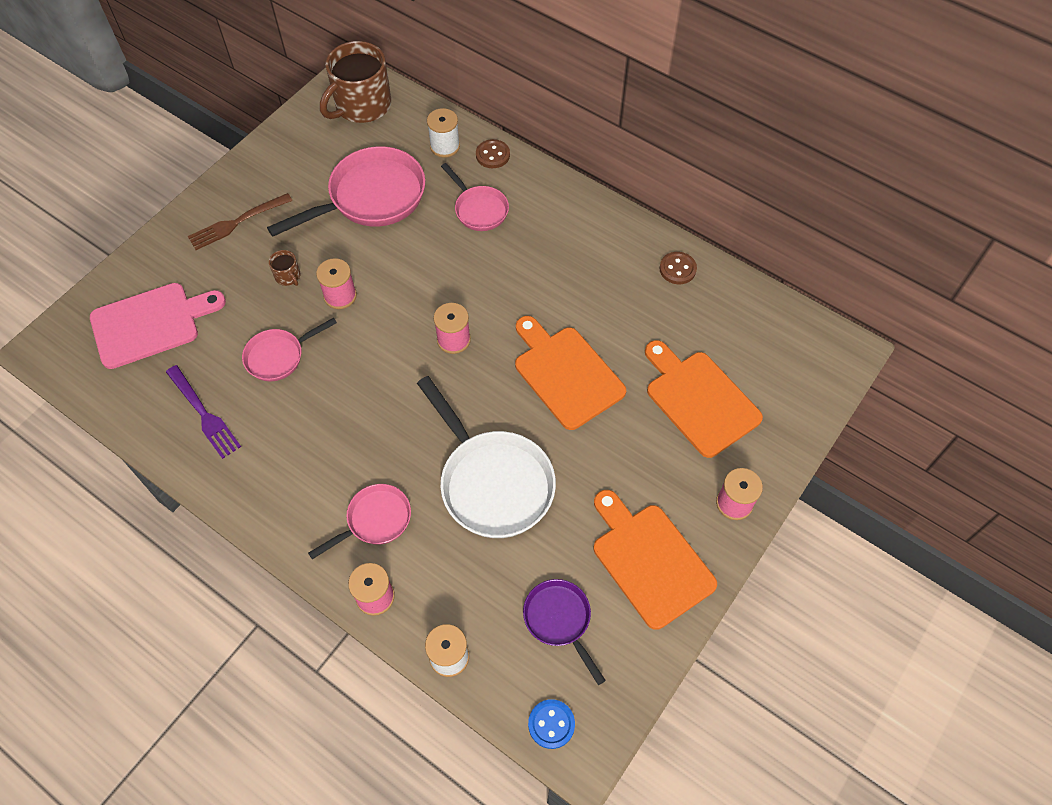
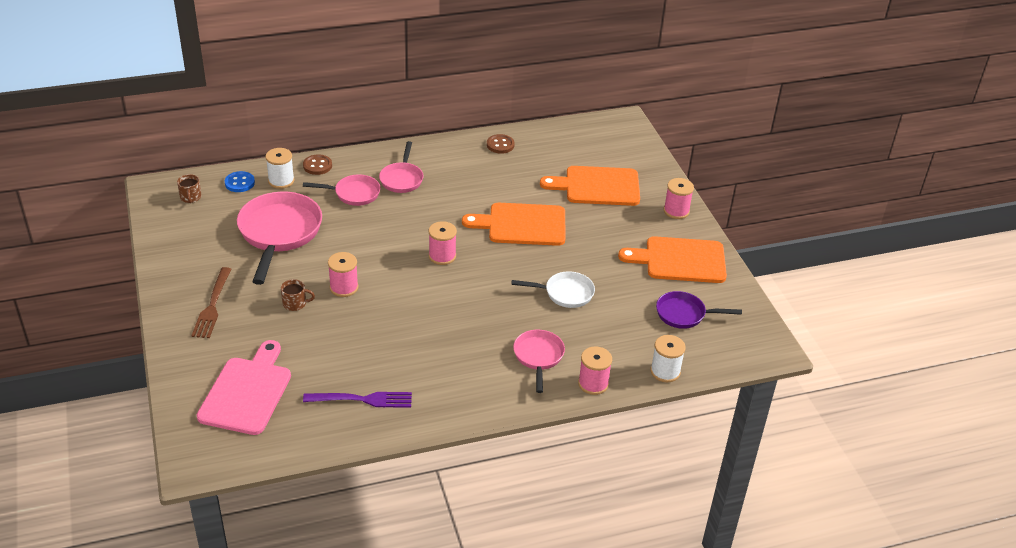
camera: 55 degrees left, 20 degrees down
pink pan [242,318,337,381] -> pink pan moved to [379,141,424,193]
brown mug [320,41,391,123] -> brown mug [177,174,202,203], size x0.42
white pan [417,376,556,538] -> white pan [511,271,595,308], size x0.55
blue button [528,699,575,749] -> blue button moved to [225,171,255,192]

